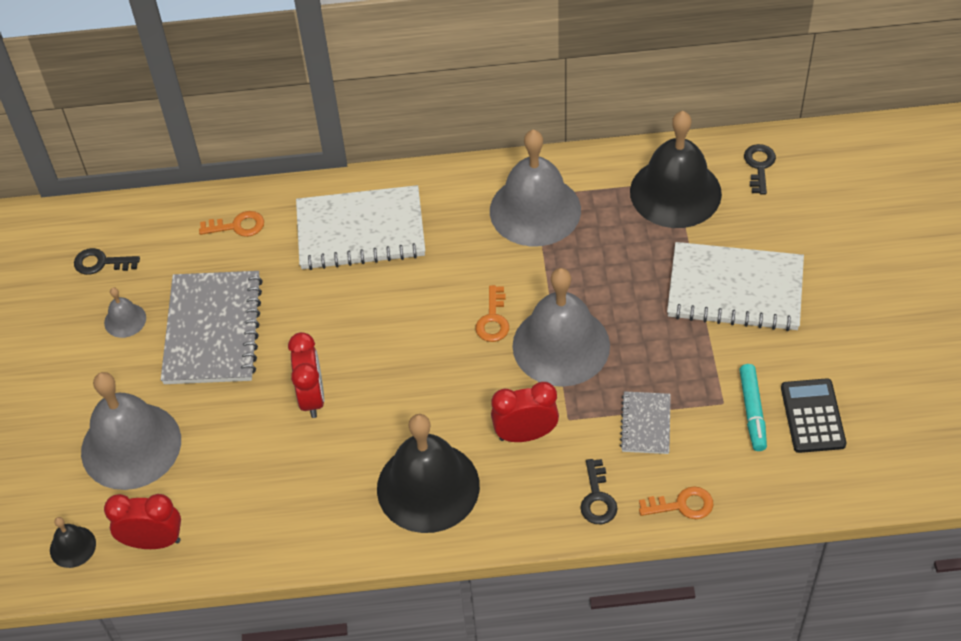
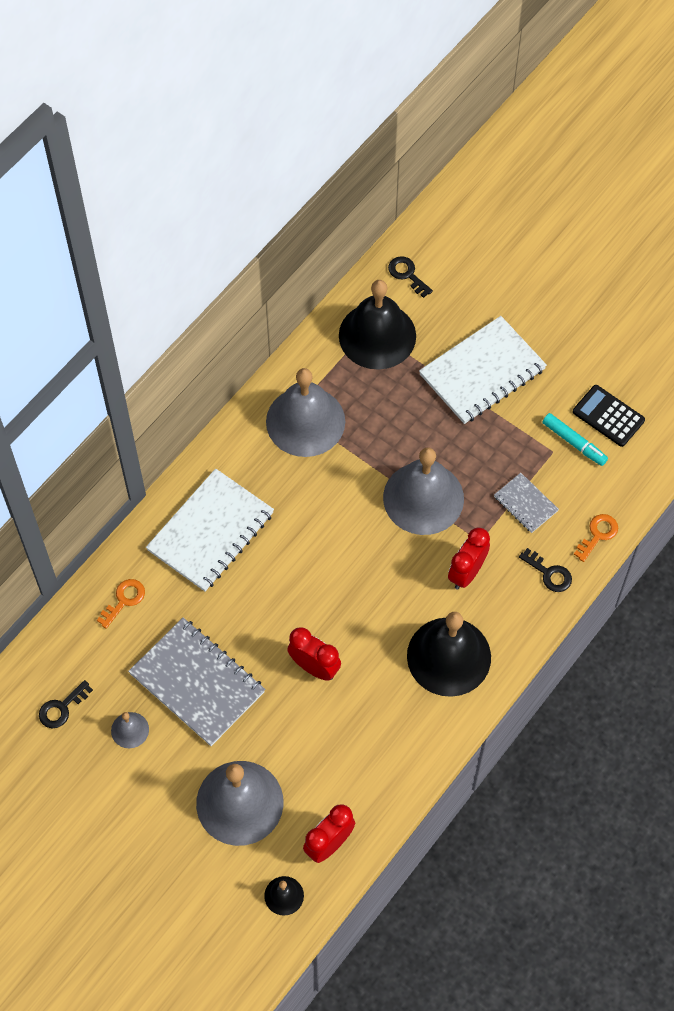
camera: 50 degrees left, 10 degrees up
orange key [476,285,509,342] -> none

